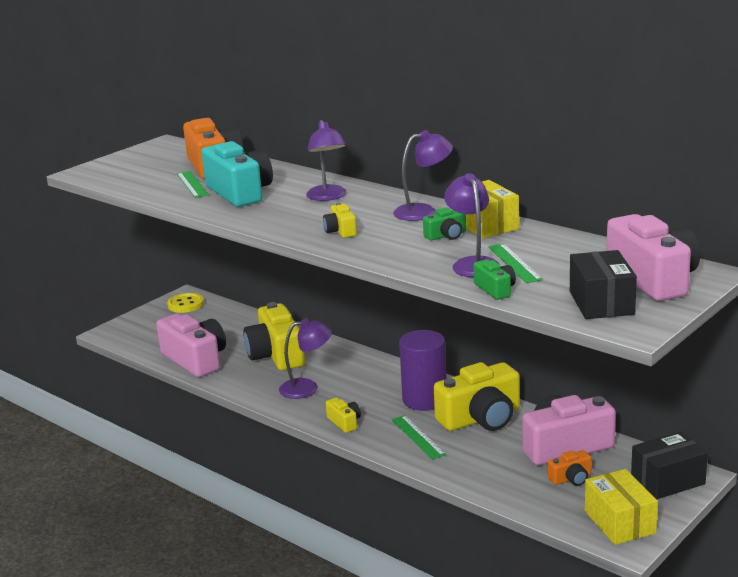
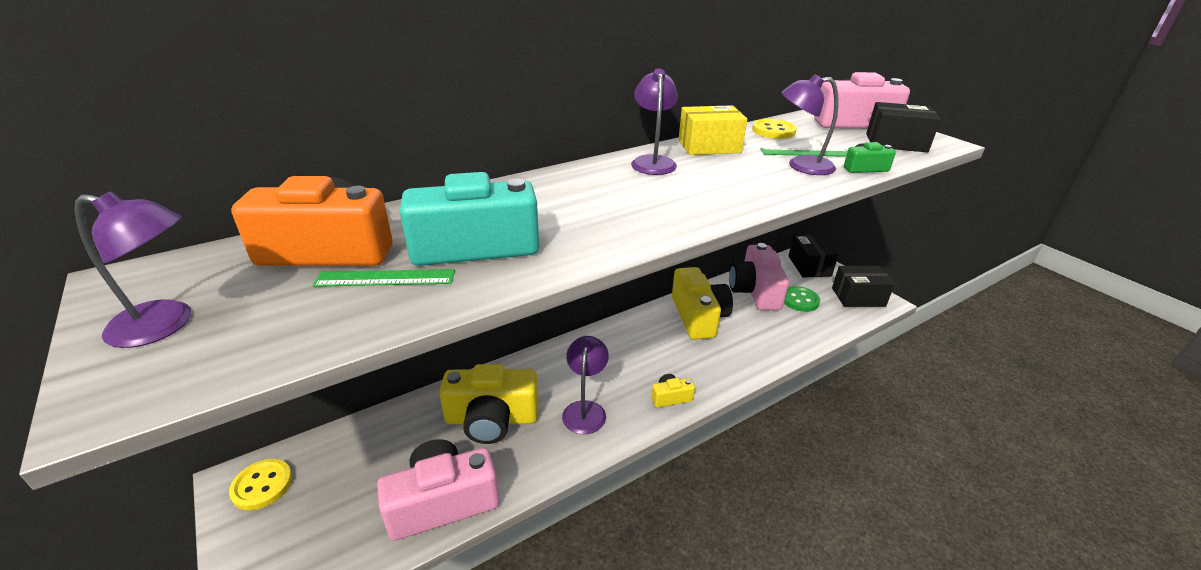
camera: 75 degrees left, 10 degrees up
purple lamp [306,120,346,201] -> purple lamp moved to [75,191,191,348]
yellow camera [323,203,357,238] -> none
green ruler [391,415,446,460] -> none
purple cylinder [399,330,447,411] -> none
green camera [423,207,466,240] -> none
orange camera [548,450,592,486] -> green button [784,286,820,312]
yellow box [585,469,658,545] -> black box [832,266,895,307]
none -> yellow button [752,119,797,139]

